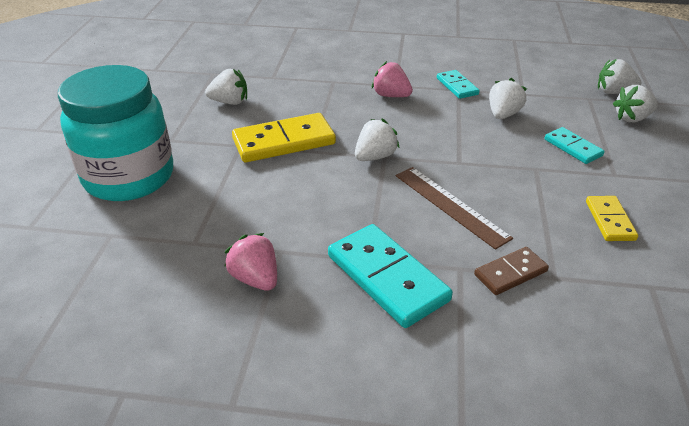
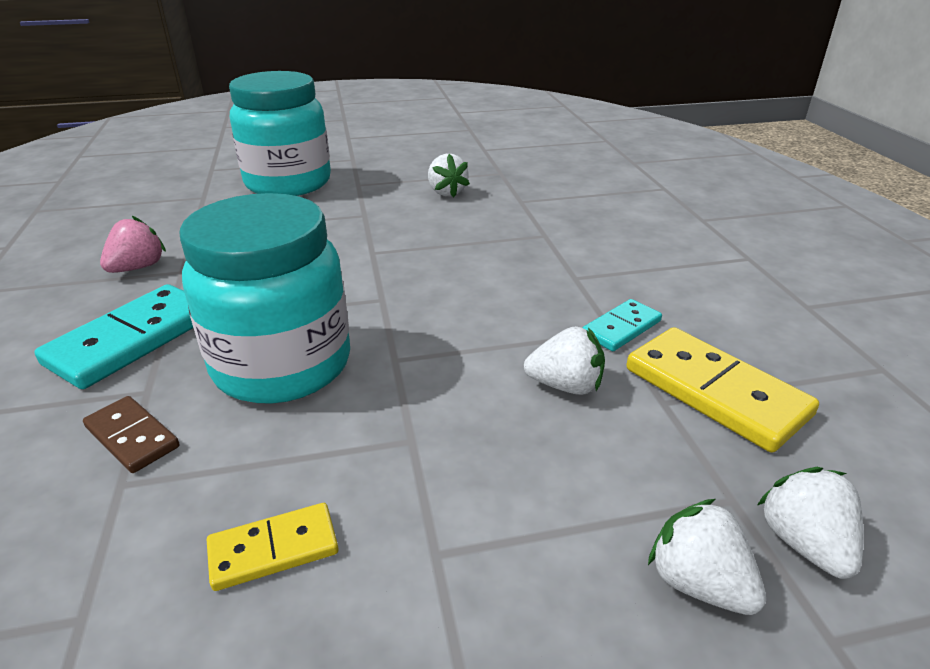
camera: 70 degrees right, 5 degrees down
yellow domino [232,113,336,162] -> yellow domino moved to [626,327,819,453]
white strawberry [355,118,400,161] -> none
pink strawberry [372,61,413,97] -> none
brown ruler [396,167,513,250] -> turquoise jar [179,193,350,404]
turquoise domino [545,127,605,164] -> none

